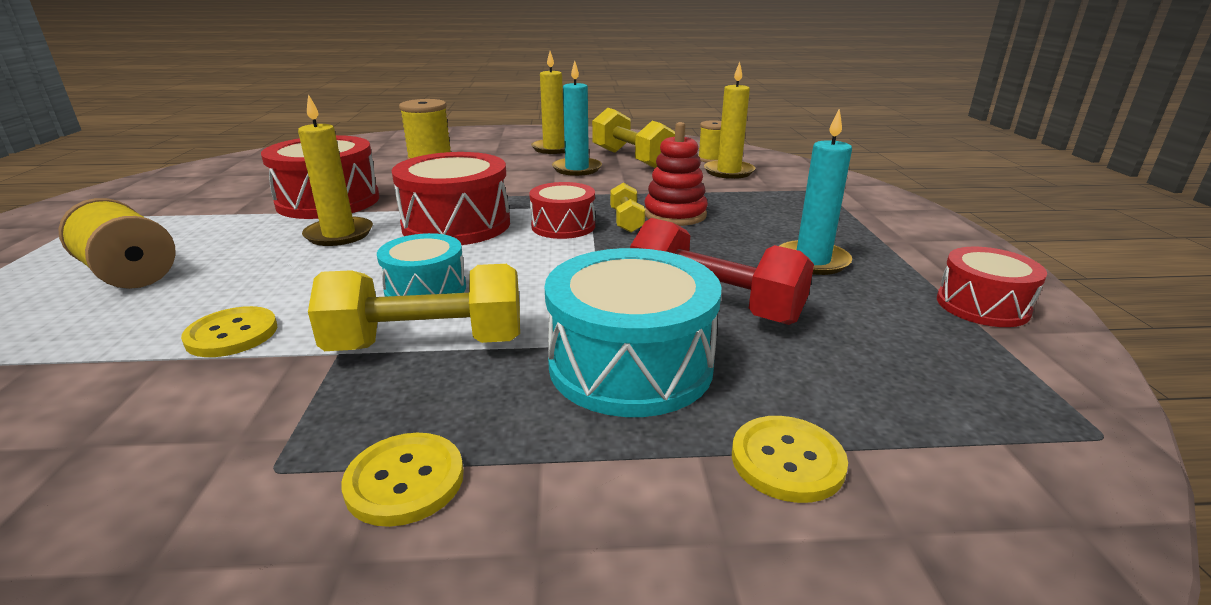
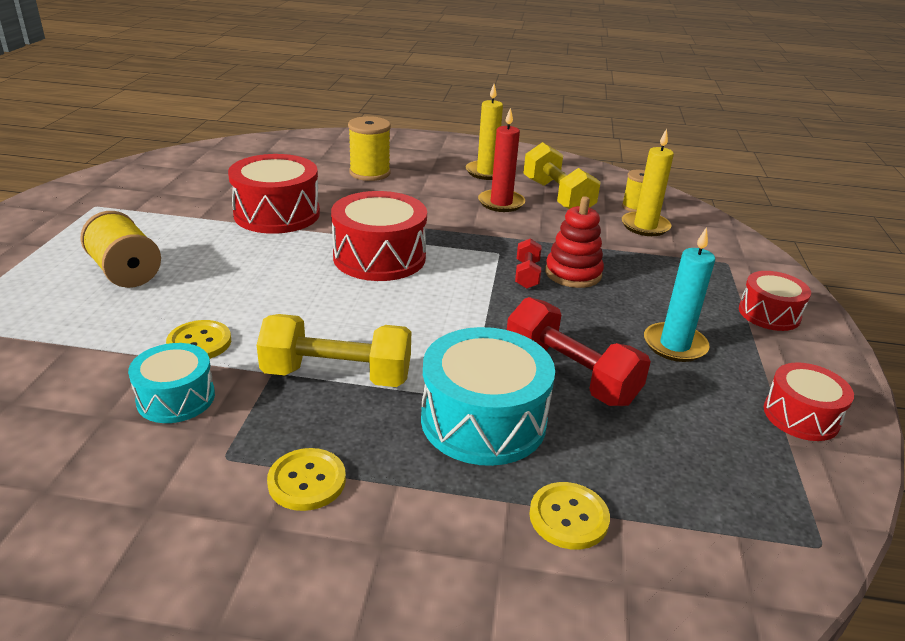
camera: 10 degrees right, 5 degrees up
yellow candle [298,94,373,246] -> none
turquoise drum [377,233,466,297] -> turquoise drum moved to [128,343,215,423]
red drum [529,182,595,239] -> red drum moved to [739,271,811,331]
turquoise candle [552,61,602,176] -> red candle [478,107,525,212]
yellow dumbbell [610,183,645,233] -> red dumbbell [515,238,541,289]

